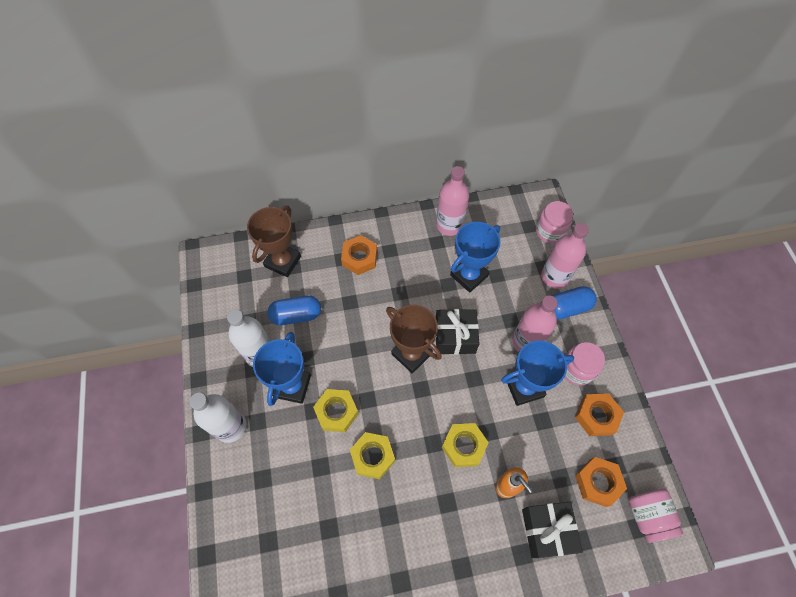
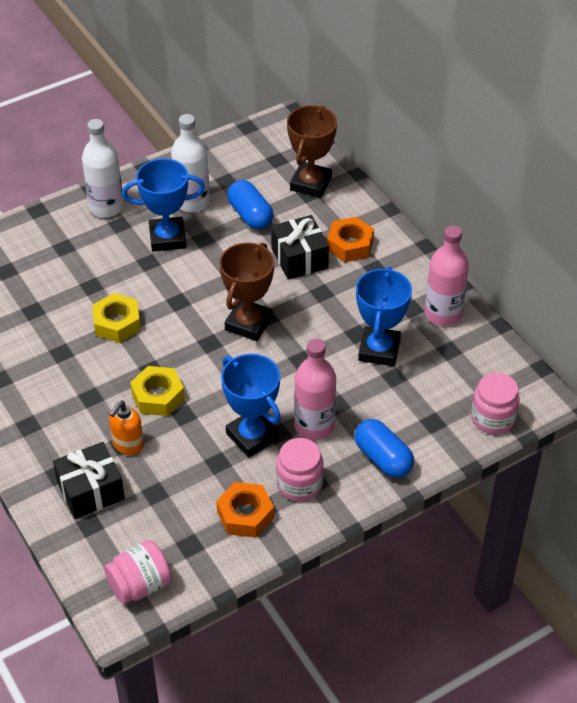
camera: 70 degrees right, 15 degrees down
brown trophy [247,206,301,277] -> brown trophy turned 75 degrees counterclockwise [287,105,337,198]
yellow nut [313,389,359,432] -> none
black gift [435,309,480,354] -> black gift moved to [271,215,329,280]
blue trophy [450,222,501,293] -> blue trophy turned 75 degrees clockwise [356,267,412,366]
pink bottle [541,223,589,289] -> none
orange nut [575,457,627,507] -> none

